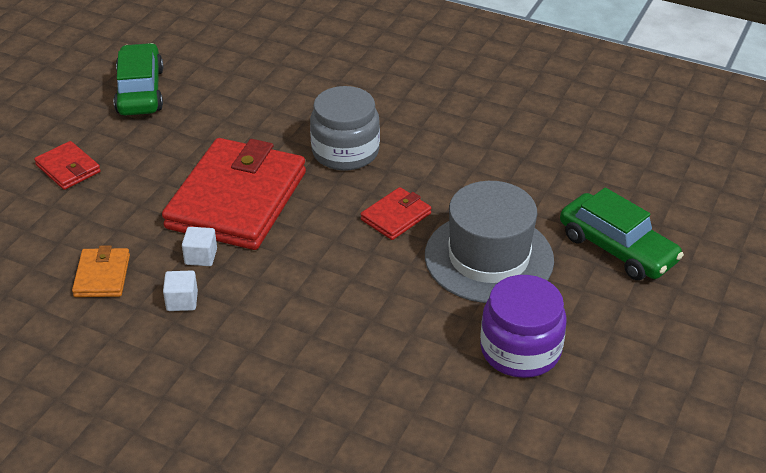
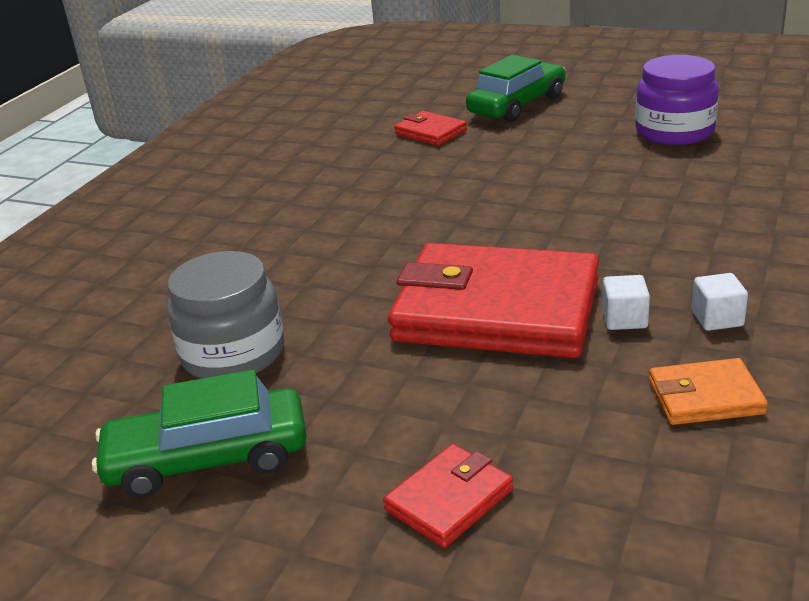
camera: 90 degrees left, 10 degrees down
grey jar [310,86,380,171] -> grey jar moved to [167,251,284,379]
red wallet [361,187,431,240] -> red wallet moved to [394,111,467,146]
grey hat [425,181,554,303] -> none

